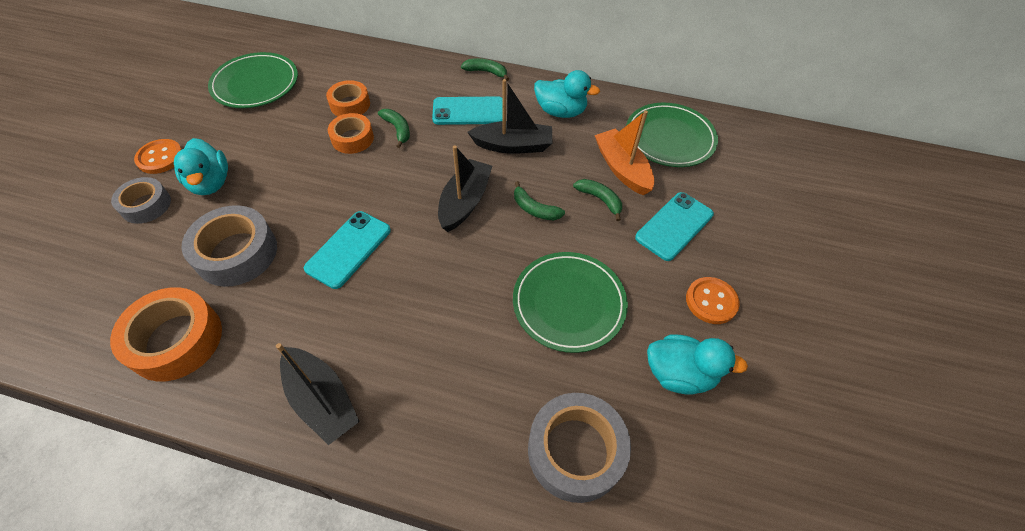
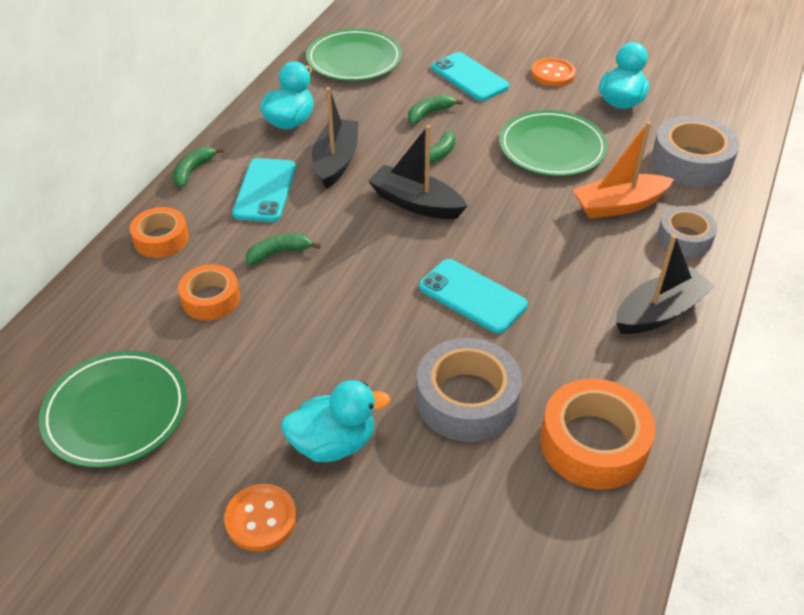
camera: 80 degrees left, 10 degrees down
grey tape [111,177,171,224] -> grey tape moved to [657,206,717,257]
orange tape [328,113,374,154] -> orange tape moved to [130,207,189,258]
orange boat [594,110,654,195] -> orange boat moved to [573,121,674,218]

